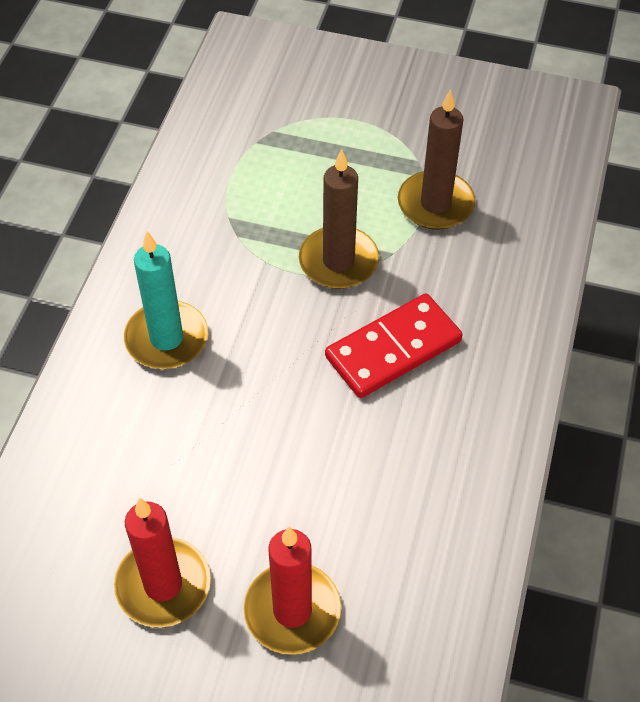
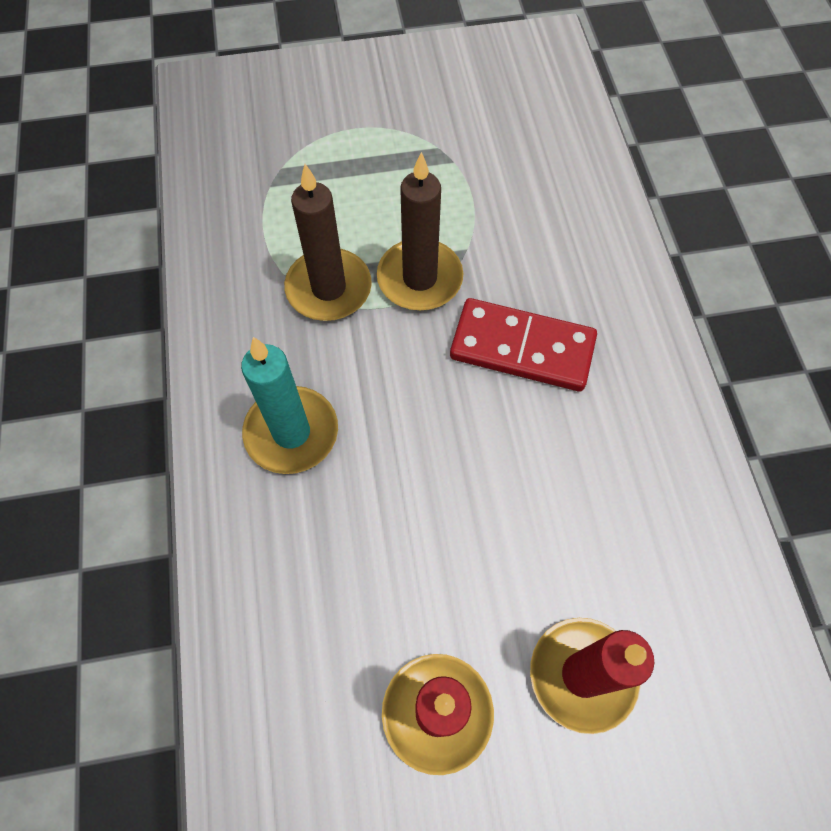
camera: 25 degrees left, 10 degrees up
red domino [325,293,463,398] -> red domino turned 75 degrees clockwise [450,298,597,391]
brown candle [398,89,475,230] -> brown candle moved to [284,164,372,321]

